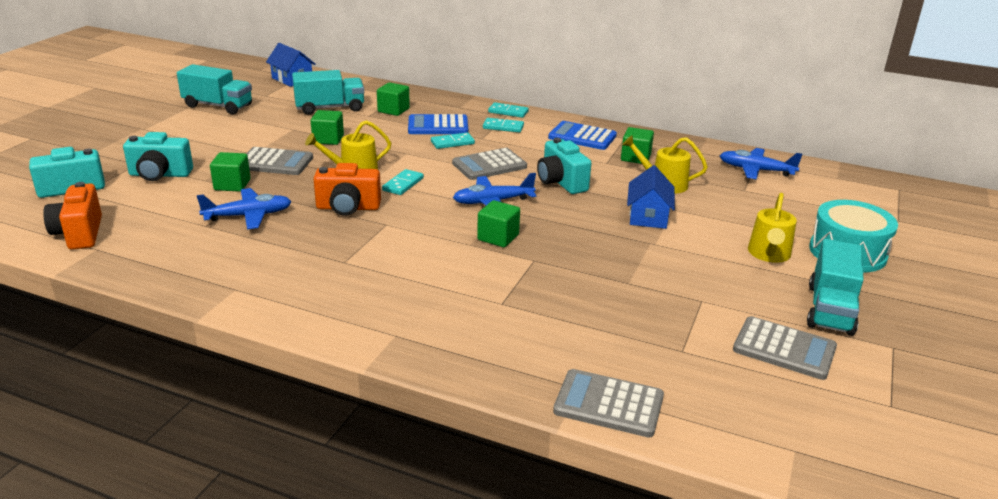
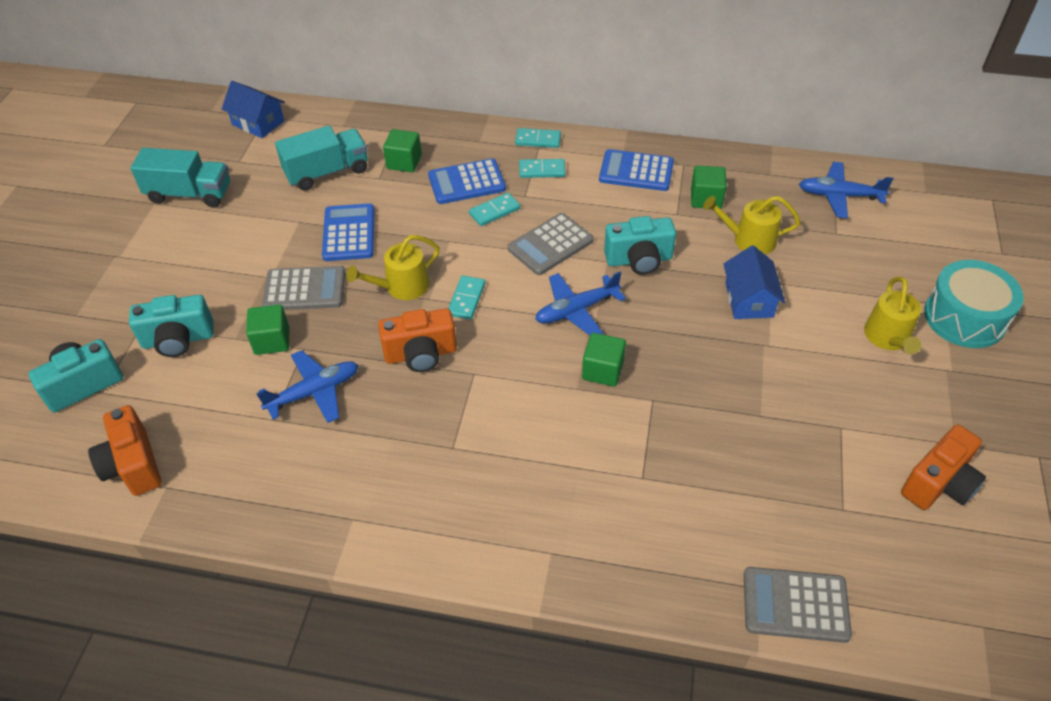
camera: 10 degrees left, 20 degrees up
green cube [311,110,344,145] -> blue calculator [322,204,374,261]
turquoise camera [537,138,591,194] -> turquoise camera turned 60 degrees counterclockwise [604,216,676,275]
grey calculator [733,316,837,380] -> orange camera [901,425,986,510]
turquoise truck [807,239,864,336] -> none

